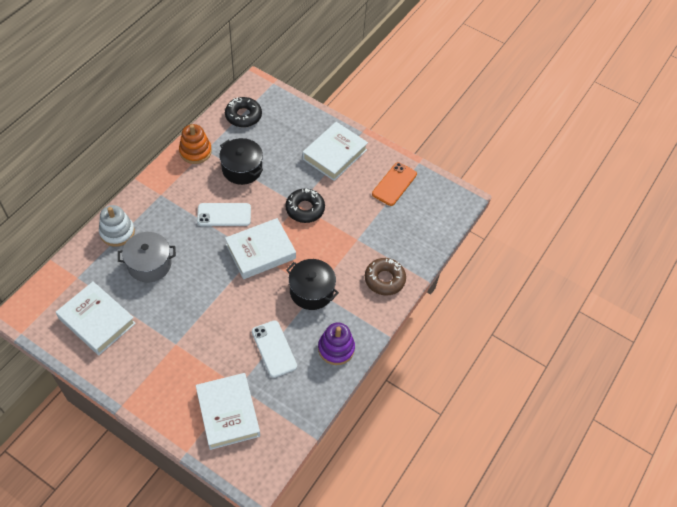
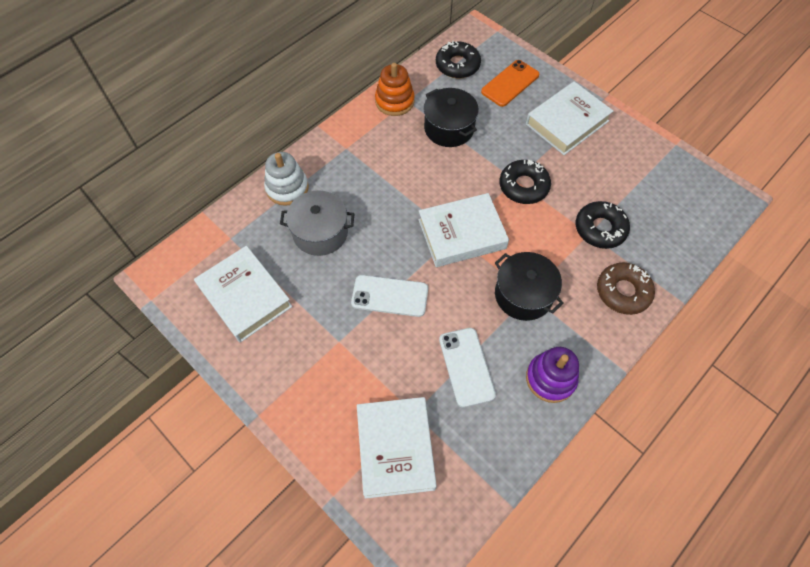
camera: 15 degrees right, 5 degrees up
white phone [197,203,251,226] -> white phone moved to [351,275,428,317]
orange phone [372,162,417,206] -> orange phone moved to [481,60,539,107]
none -> black donut [576,201,630,249]

